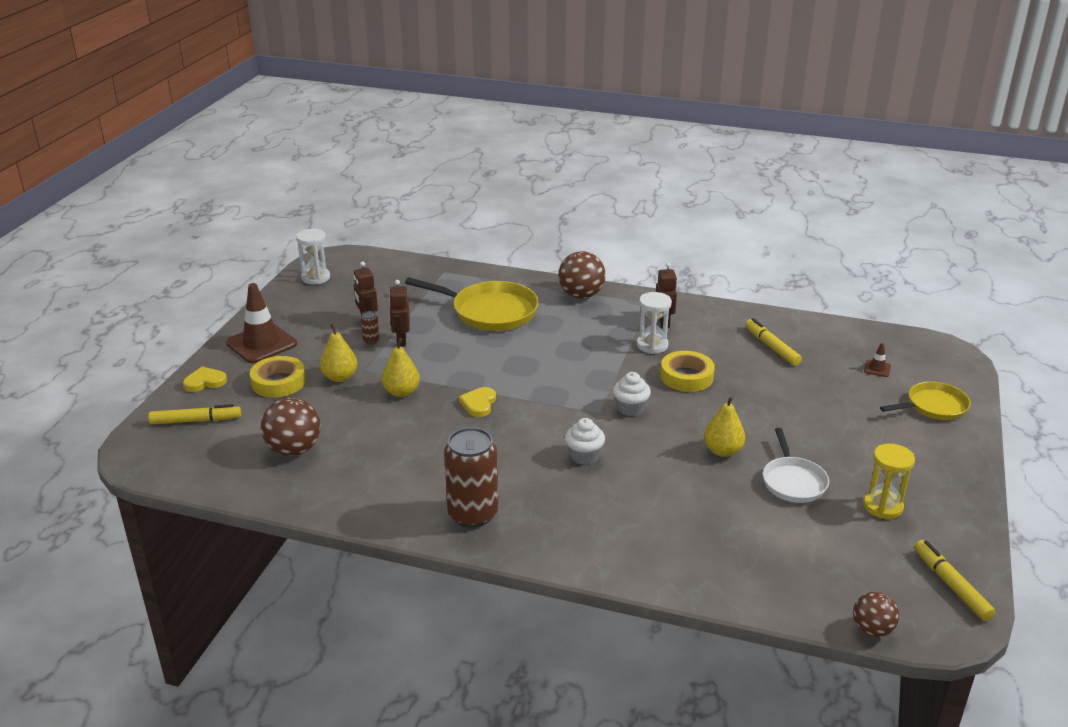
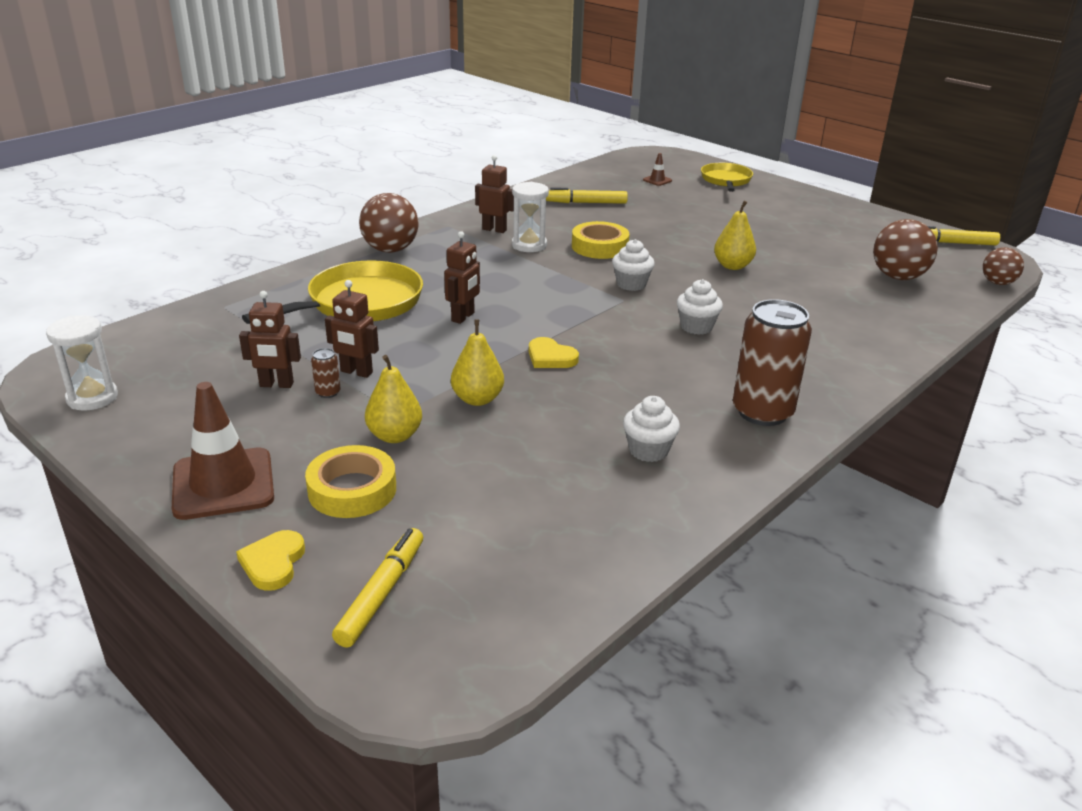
camera: 65 degrees left, 0 degrees up
brown ball [261,397,321,456] -> brown ball moved to [873,219,938,280]
white pan [763,428,829,503] -> none
yellow hourglass [863,444,915,519] -> none
none -> brown robot [444,231,480,324]
none -> white cupcake [623,396,680,462]

